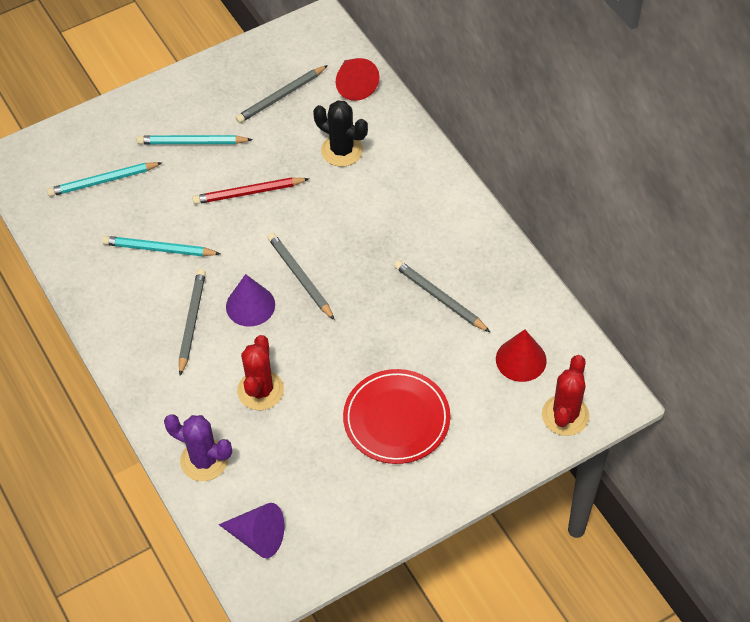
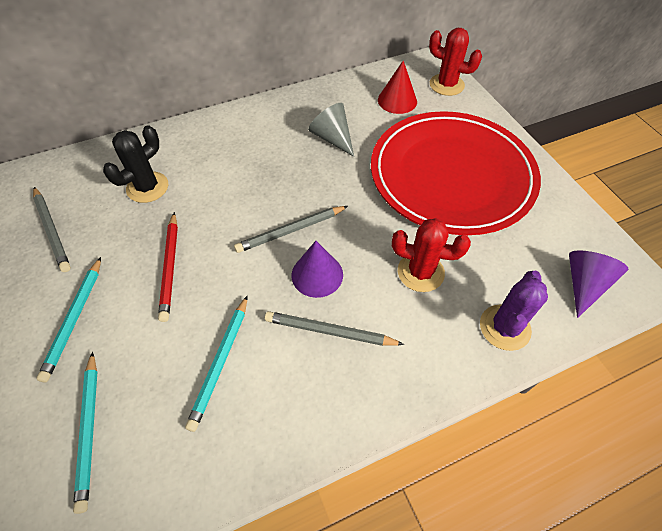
camera: 85 degrees left, 0 degrees up
red cone [336,58,380,101] -> none
red plate [343,369,450,464] -> red plate [371,111,541,235], size x1.78
grey pencil [394,260,490,332] -> grey cone [308,103,354,157]

